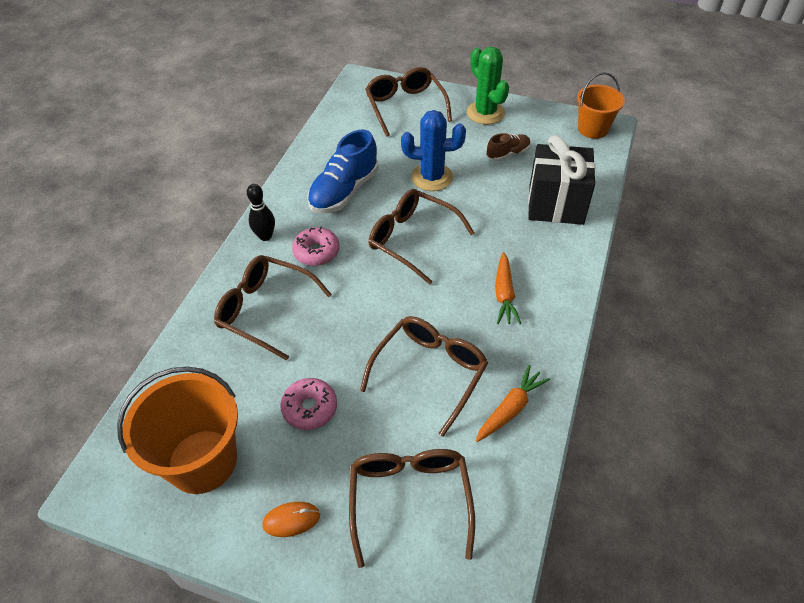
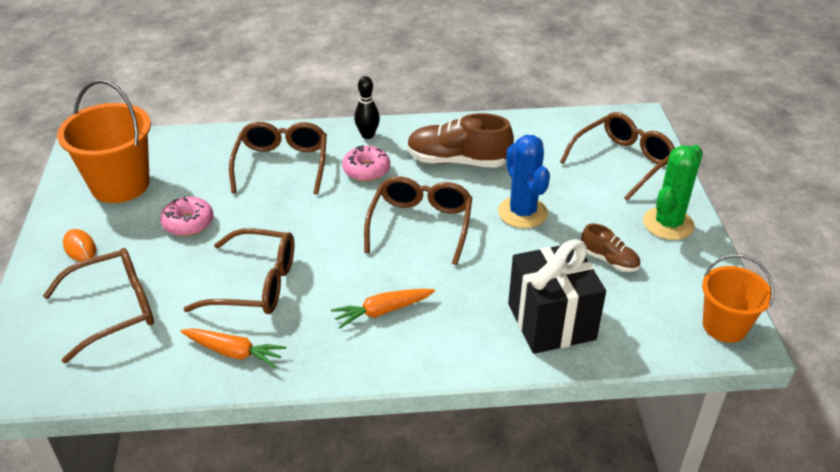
camera: 65 degrees right, 10 degrees down
blue shoe [307,129,378,213] -> brown shoe [407,113,514,168]

